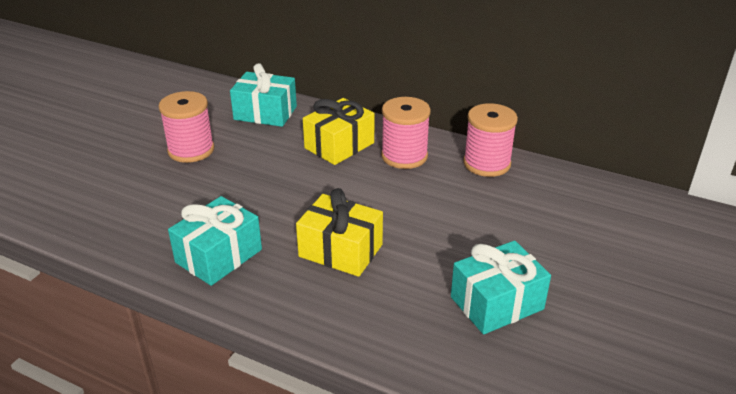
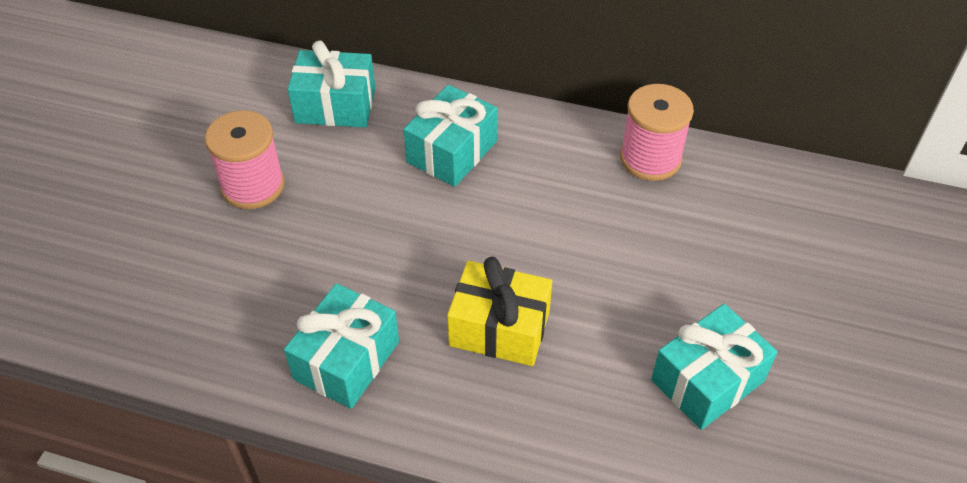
camera: 10 degrees left, 15 degrees up
yellow gift [303,98,374,165] -> turquoise gift [404,85,498,187]
pink spool [381,97,431,169] -> none

